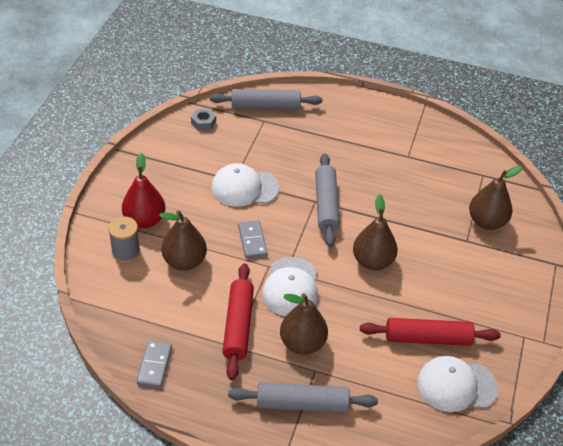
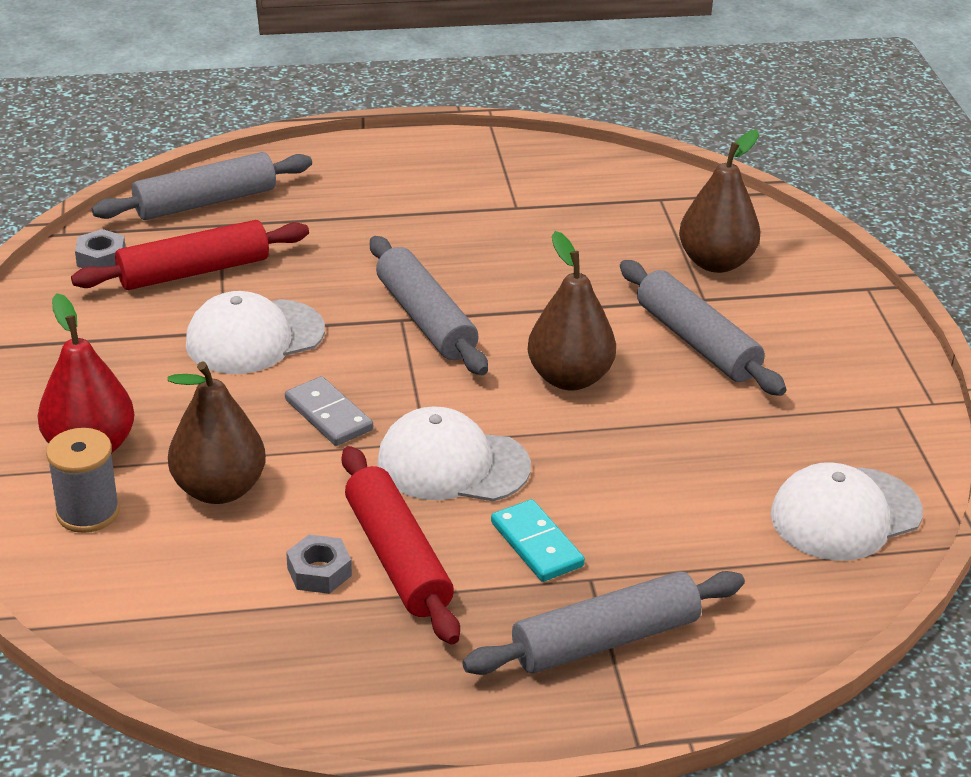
camera: 25 degrees left, 10 degrees down
grey domino [137,340,172,388] -> none
white cap [262,257,318,317] -> white cap turned 120 degrees clockwise [377,406,531,501]
brown pear [280,293,328,355] -> turquoise domino [491,499,585,582]
red rolling pin [360,318,501,346] -> red rolling pin moved to [71,220,309,290]
none -> grey nut [286,534,352,594]
none -> grey rolling pin [620,260,787,396]

